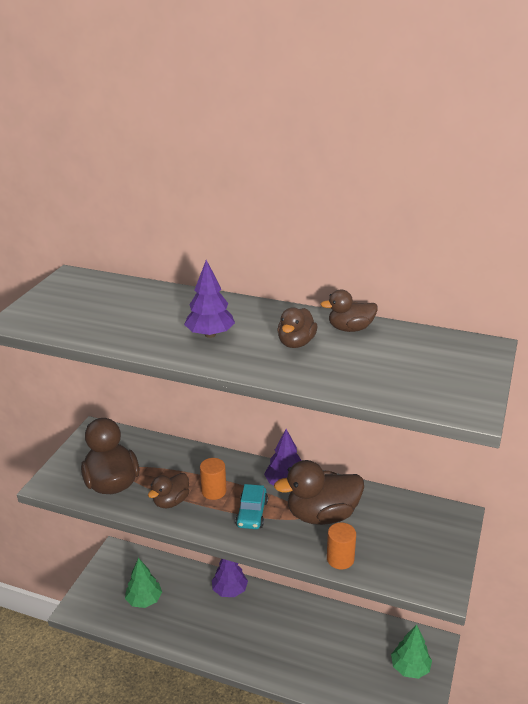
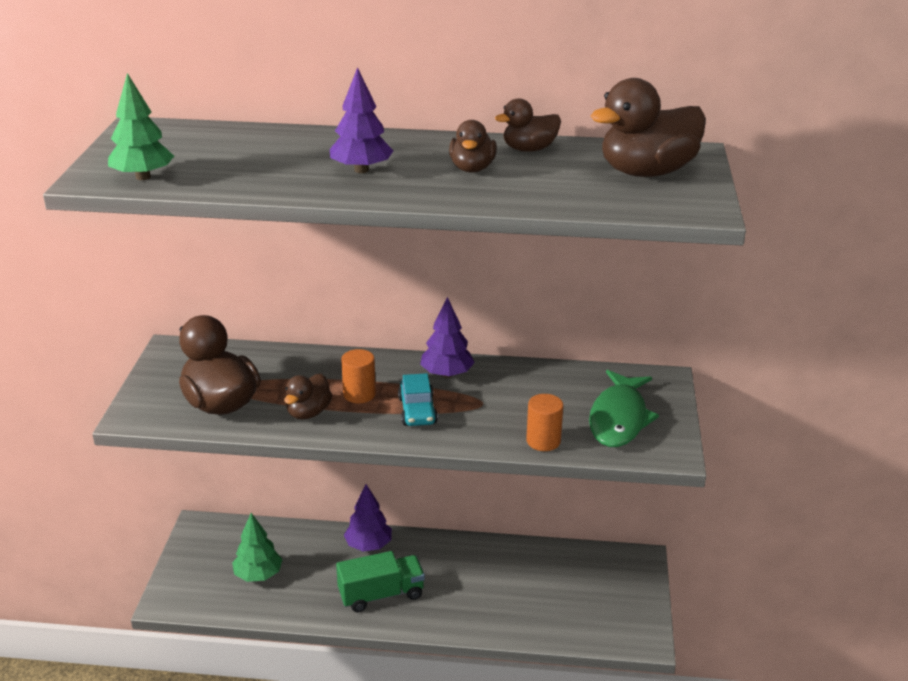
camera: 15 degrees left, 0 degrees up
brown duck [274,460,364,525] -> brown duck moved to [590,78,706,177]
green tree [391,625,432,679] -> green tree moved to [108,73,174,180]
none -> green truck [336,551,425,612]
none -> green fish [589,370,659,447]

